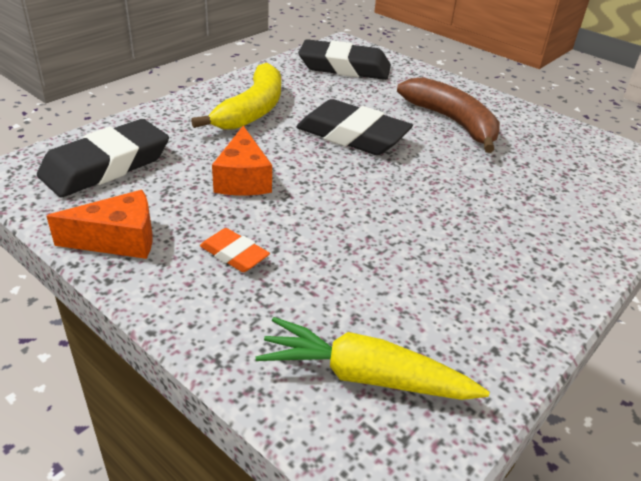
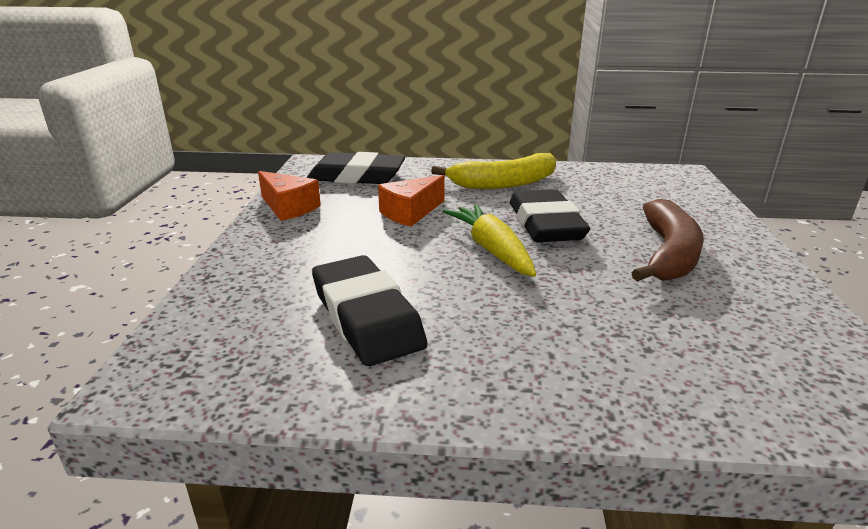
camera: 55 degrees right, 10 degrees down
orange eraser [200,228,270,272] -> none
yellow carrot [256,317,490,400] -> yellow carrot moved to [442,204,536,277]
black eraser [298,39,391,80] -> black eraser moved to [312,255,428,366]

